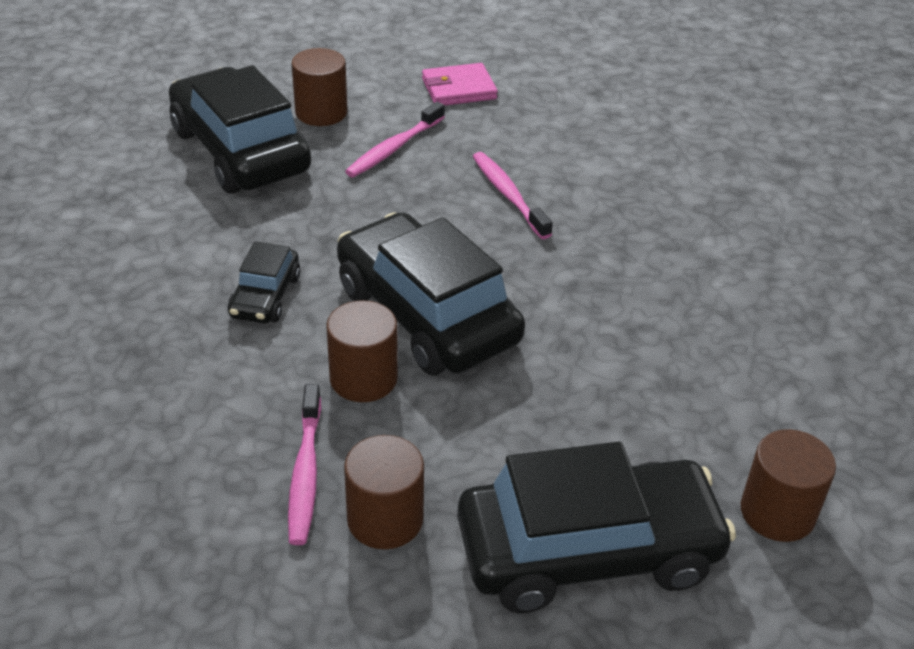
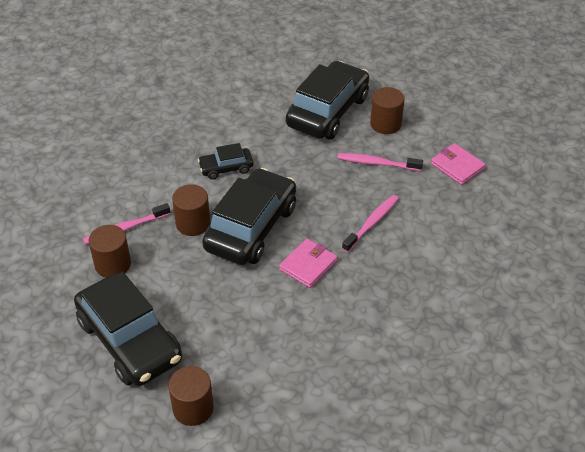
camera: 65 degrees right, 5 degrees up
none -> pink wallet [279,239,337,288]

